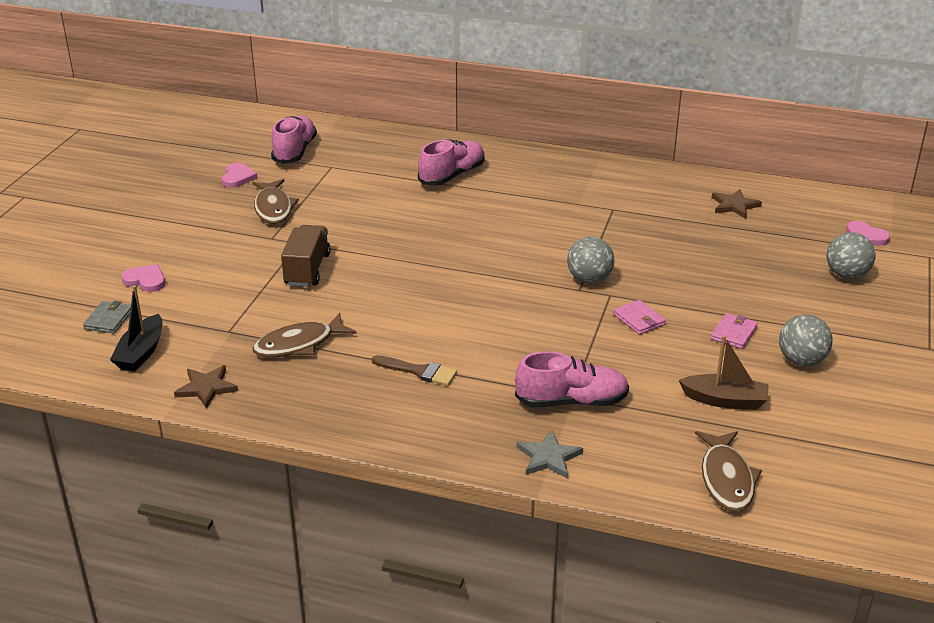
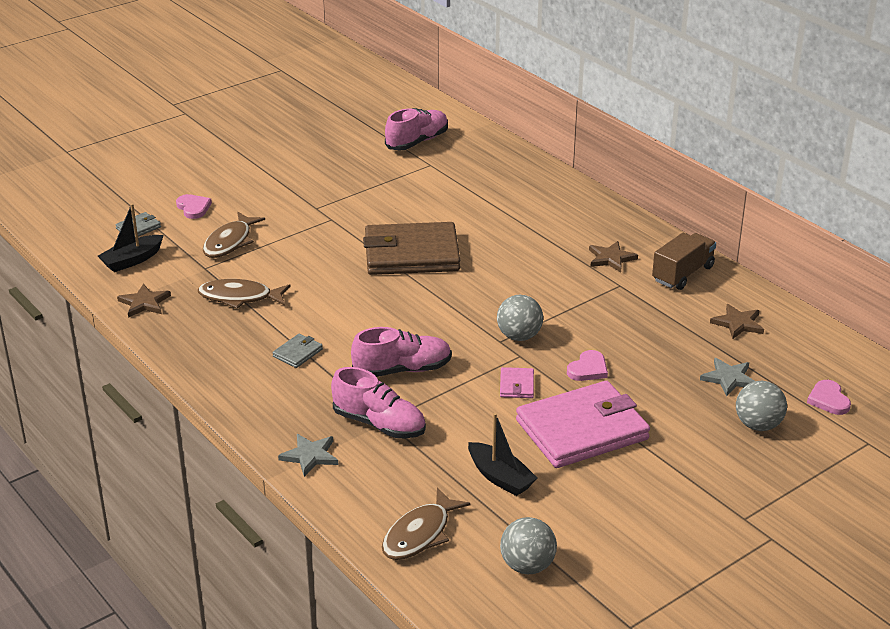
camera: 35 degrees right, 0 degrees up
pink heart [222,163,257,188] -> pink heart moved to [567,350,608,381]
brown fish [253,179,299,224] -> brown fish moved to [203,212,265,258]
brown truck [281,225,331,287] -> brown truck moved to [652,233,716,290]
brown brush [372,355,457,386] -> grey wallet [272,334,323,368]
pink shoe [418,139,484,186] -> pink shoe moved to [351,327,452,377]
brown boat [679,335,768,410] -> black boat [468,413,537,496]
pink wallet [711,313,758,349] -> pink wallet [516,381,650,468], size x2.47
grey ball [779,315,833,366] -> grey ball moved to [500,517,557,574]
none -> brown wallet [363,222,460,275]
none -> brown star [589,241,638,272]
none -> grey star [700,358,754,397]

